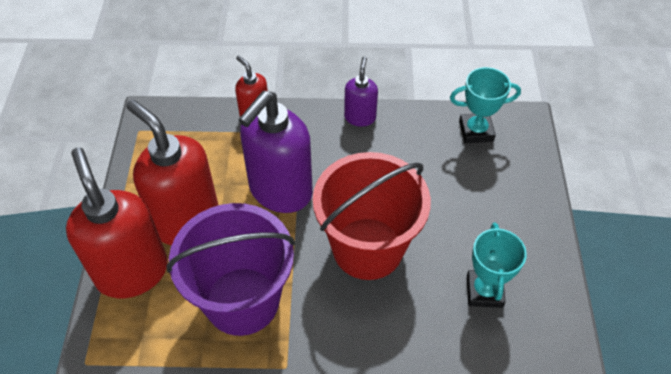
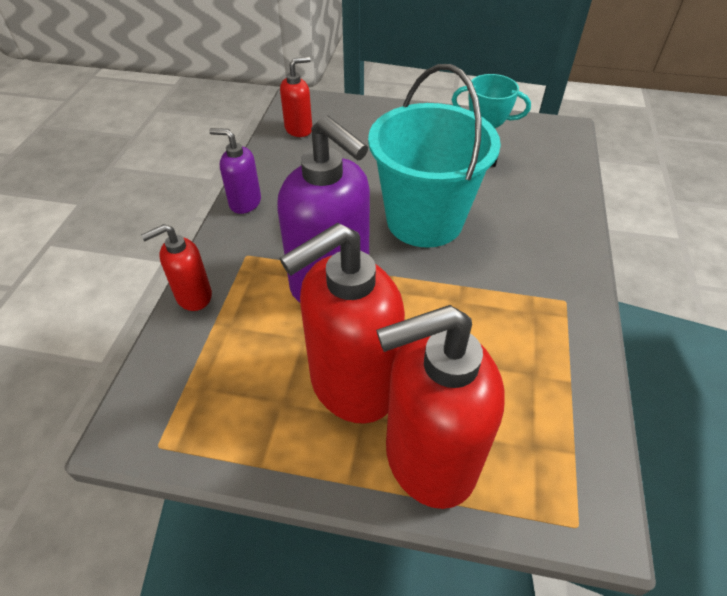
camera: 80 degrees left, 5 degrees down
purple bucket [166,203,295,336] -> none
red bucket [313,152,431,280] -> turquoise bucket [368,64,501,248]
turquoise trophy [450,67,521,144] -> red soap dispenser [280,57,312,137]

